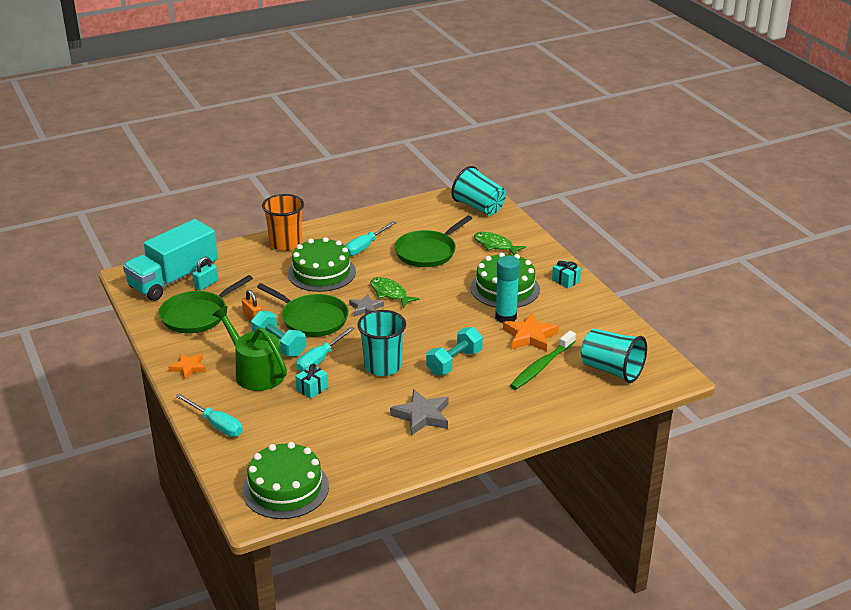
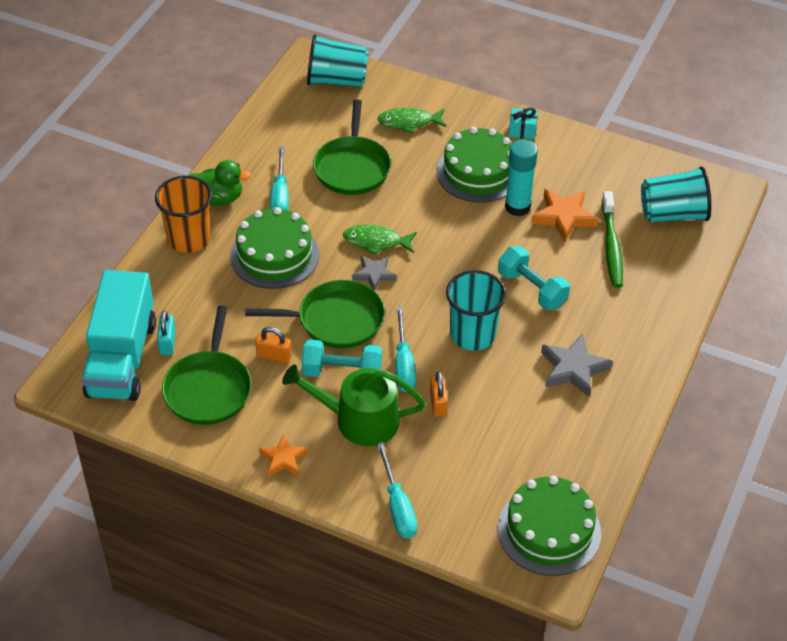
camera: 40 degrees left, 15 degrees up
turquoise screwdriver [176,394,243,437] -> turquoise screwdriver turned 75 degrees clockwise [377,442,417,538]
turquoise gift [295,364,328,399] -> orange padlock [430,371,448,417]
turquoise dumbbell [426,327,483,375] -> turquoise dumbbell turned 45 degrees counterclockwise [498,246,570,310]
none -> green duck [189,160,251,206]

